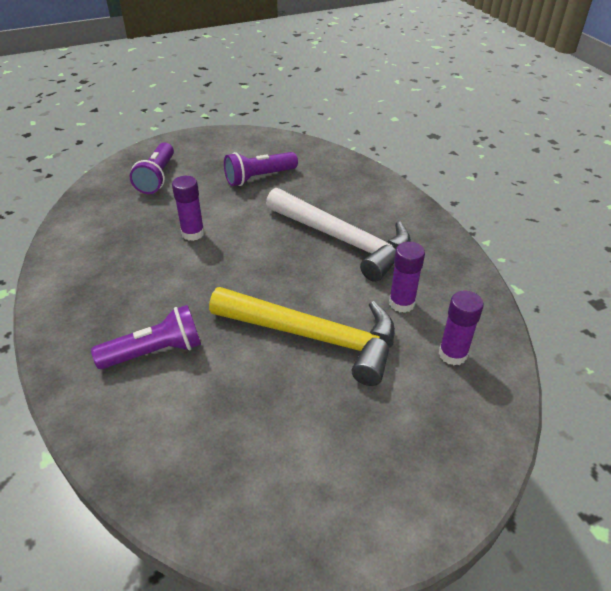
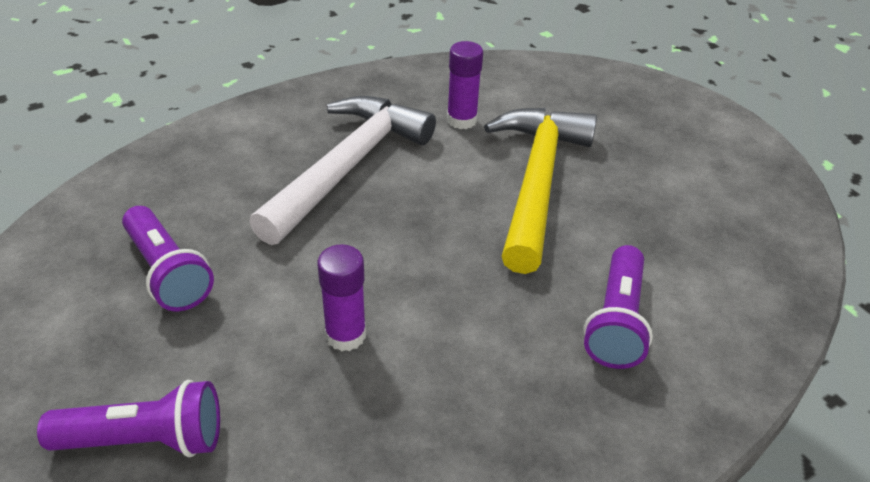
camera: 100 degrees left, 0 degrees up
purple flashlight [91,305,201,369] -> purple flashlight turned 135 degrees counterclockwise [583,245,653,369]
purple glue stick [439,291,484,365] -> none

